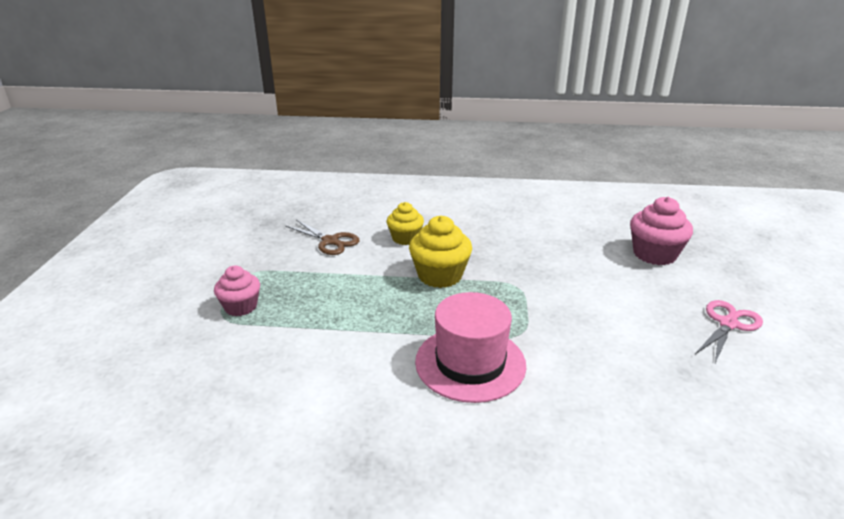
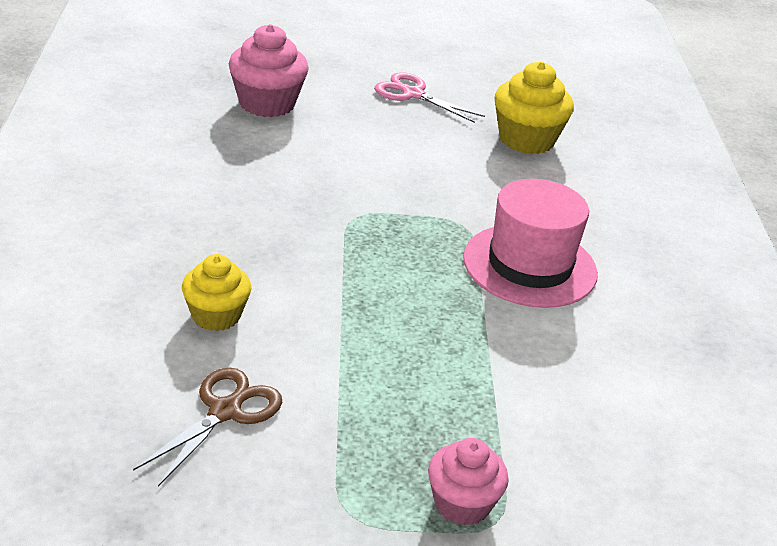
camera: 100 degrees left, 5 degrees up
yellow cupcake [409,216,472,288] -> yellow cupcake moved to [494,62,574,154]

